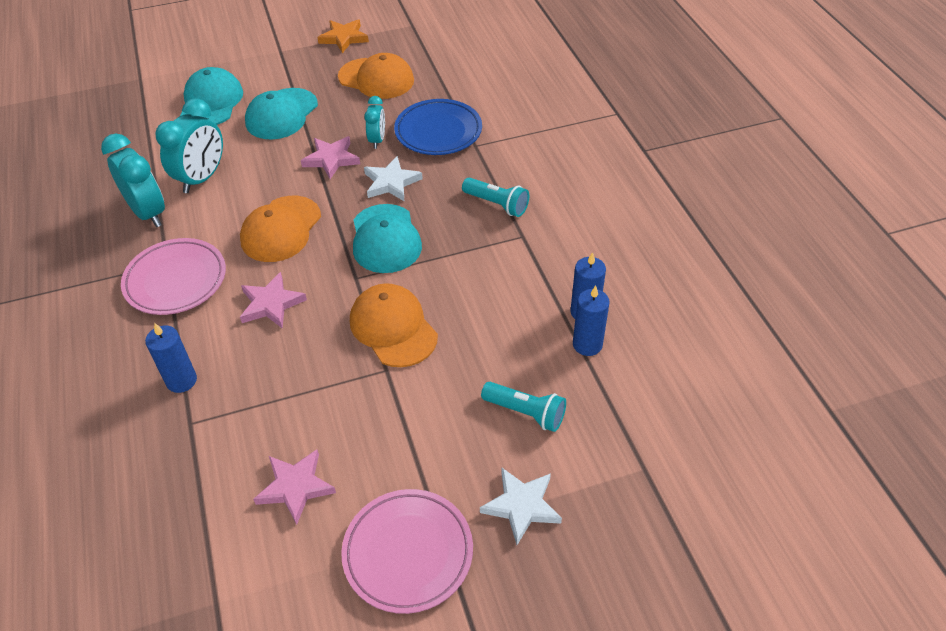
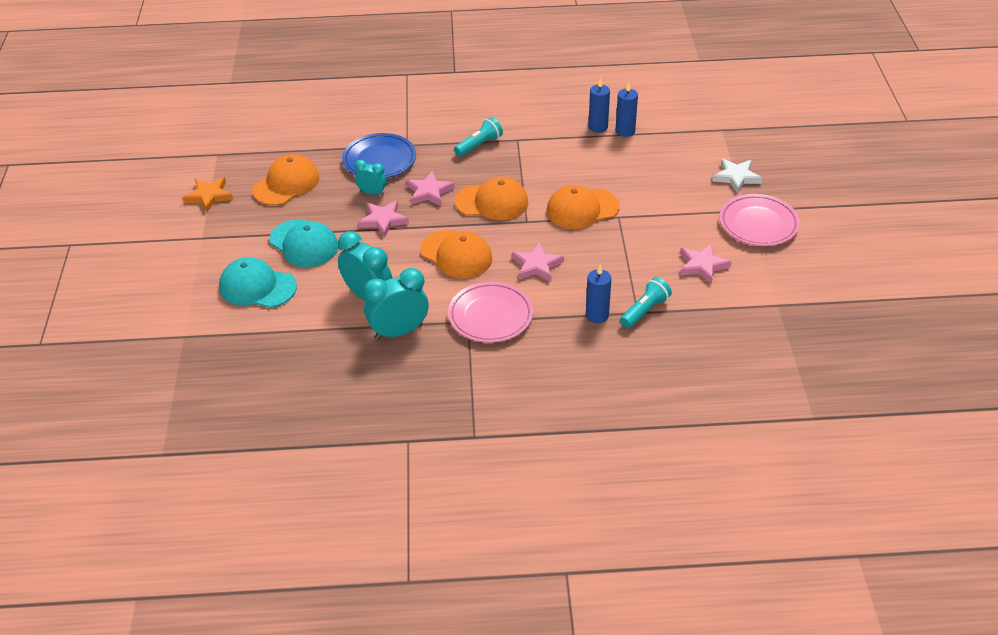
camera: 75 degrees left, 5 degrees down
turquoise cap [353,204,422,273] -> orange cap [455,177,528,220]
white star [364,156,423,201] -> pink star [406,171,455,206]
turquoise flashlight [481,382,566,432] -> turquoise flashlight moved to [620,277,672,328]

